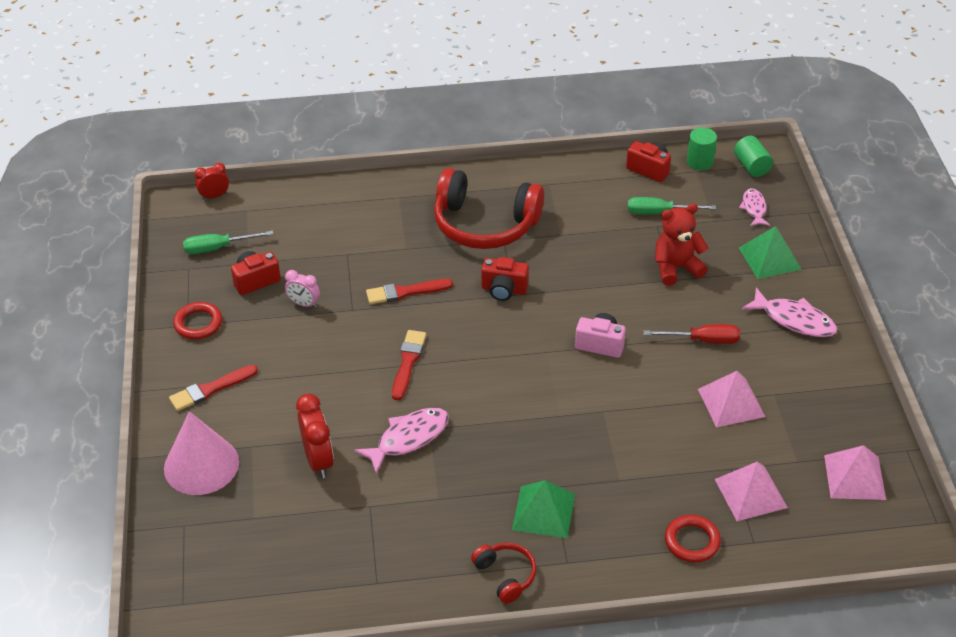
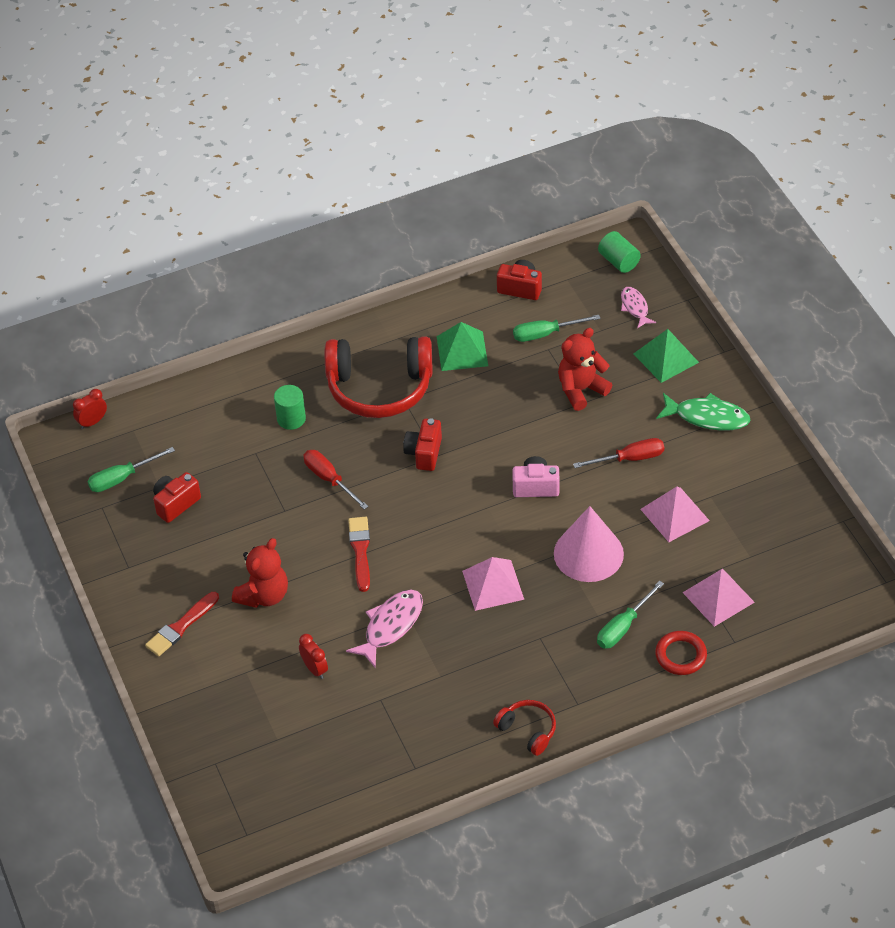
camera: 15 degrees left, 5 degrees up
pink cone [164,411,239,495] -> pink cone moved to [554,506,624,582]
red ring [173,302,222,340] -> none
pink clock [285,270,320,308] -> none
red clock [296,394,334,478] -> red clock [299,634,328,679], size x0.61
red brush [366,279,453,304] -> red screwdriver [303,450,369,510]
red camera [481,257,529,301] -> red camera turned 105 degrees clockwise [403,418,442,471]
green pyramid [512,480,575,538] -> green pyramid moved to [437,322,488,371]
green cylinder [687,128,717,170] -> green cylinder moved to [274,385,306,430]
pink fish [741,287,837,337] -> green fish [656,393,751,431]
pink pyramid [824,445,886,500] -> pink pyramid moved to [462,557,524,611]
none -> red teddy bear [232,538,288,608]
none -> green screwdriver [597,581,664,649]

